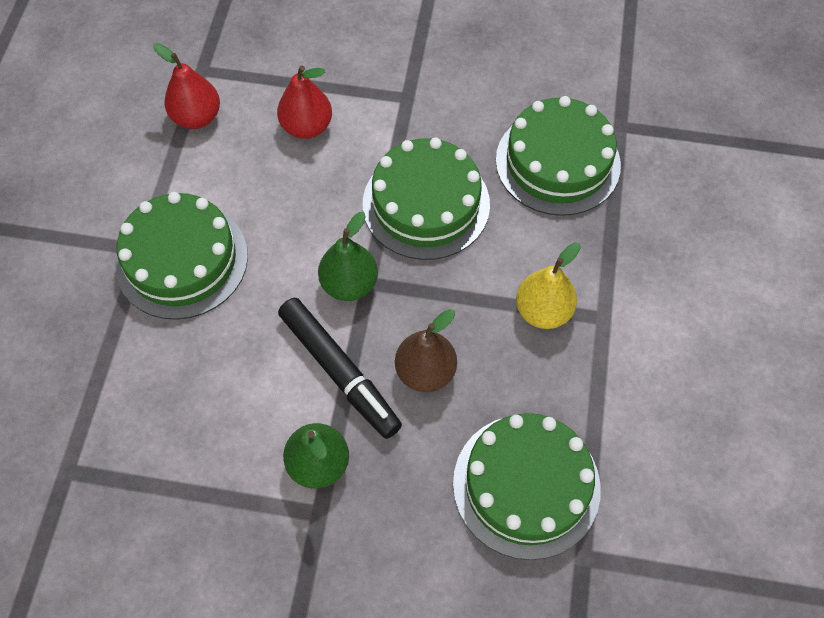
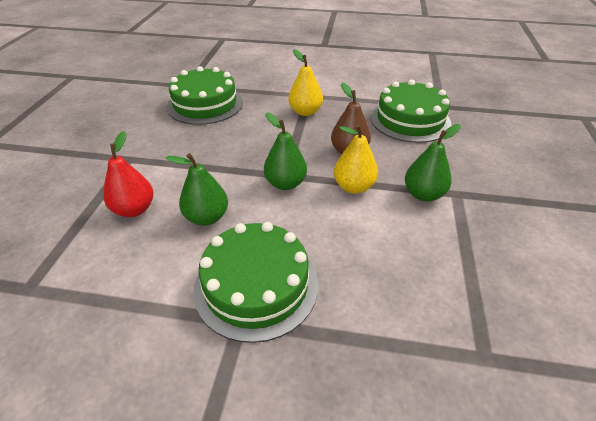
camera: 90 degrees left, 20 degrees down
red pear [153,43,220,129] -> none
black marker [278,298,402,439] -> yellow pear [334,124,378,194]
green cake [363,137,490,260] -> none
none -> green pear [166,153,228,226]

